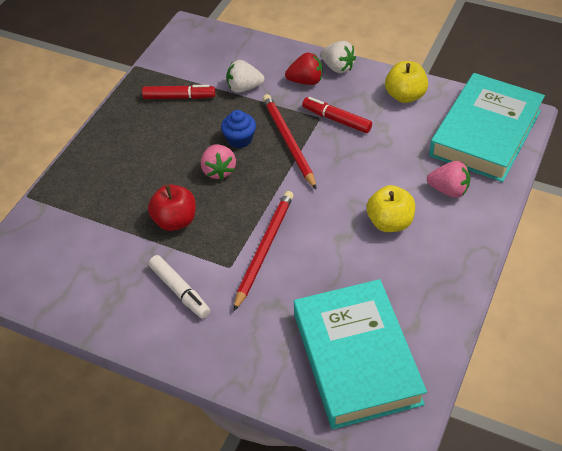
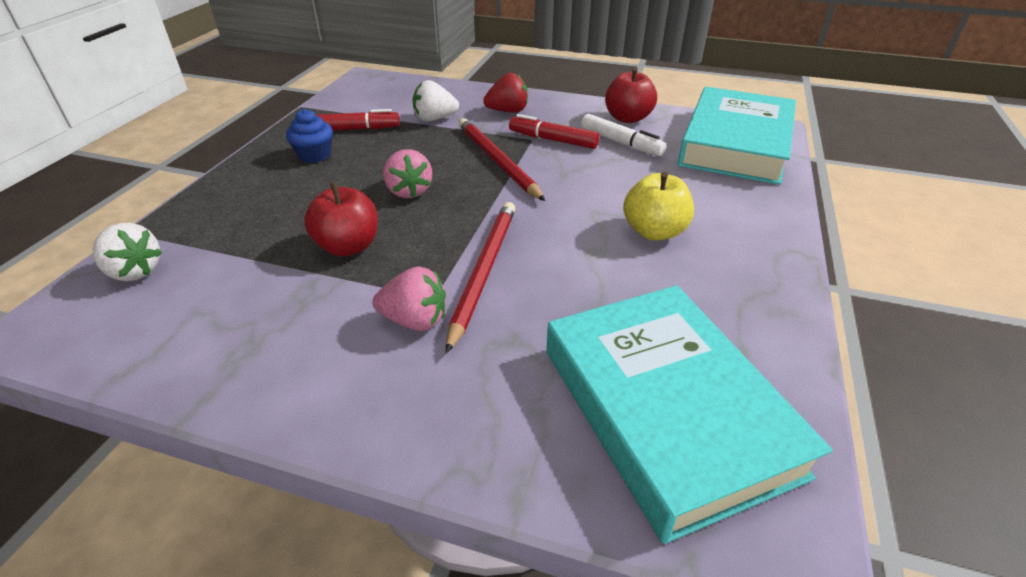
camera: 10 degrees left, 10 degrees down
white marker [148,255,210,319] -> white marker moved to [581,114,667,156]
blue cupcake [221,110,256,148] -> blue cupcake moved to [286,109,333,163]
white strawberry [320,41,356,73] -> white strawberry moved to [92,223,162,281]
yellow apple [385,61,428,103] -> red apple [605,67,657,123]
pink strawberry [427,161,470,198] -> pink strawberry moved to [372,266,446,331]

